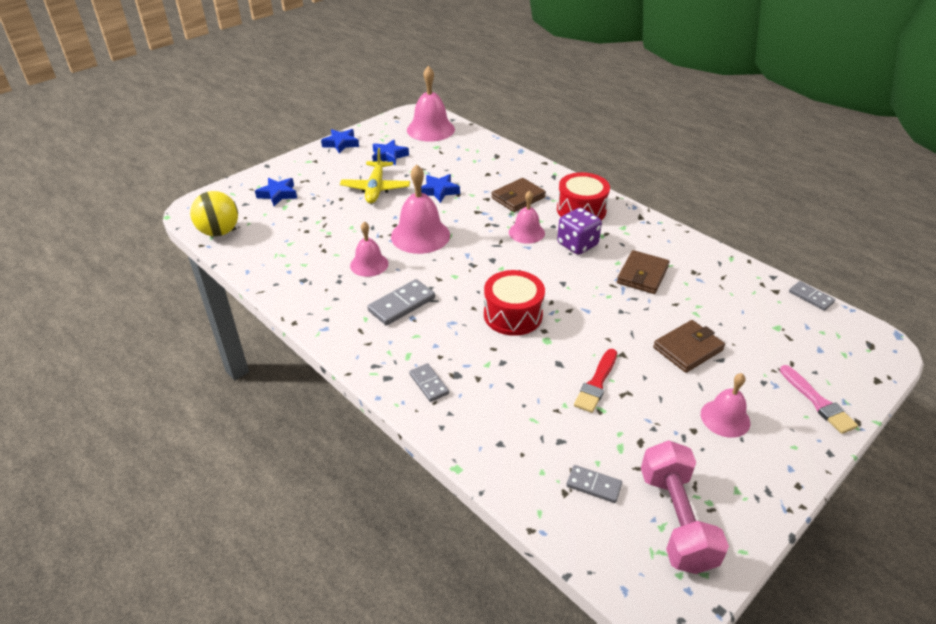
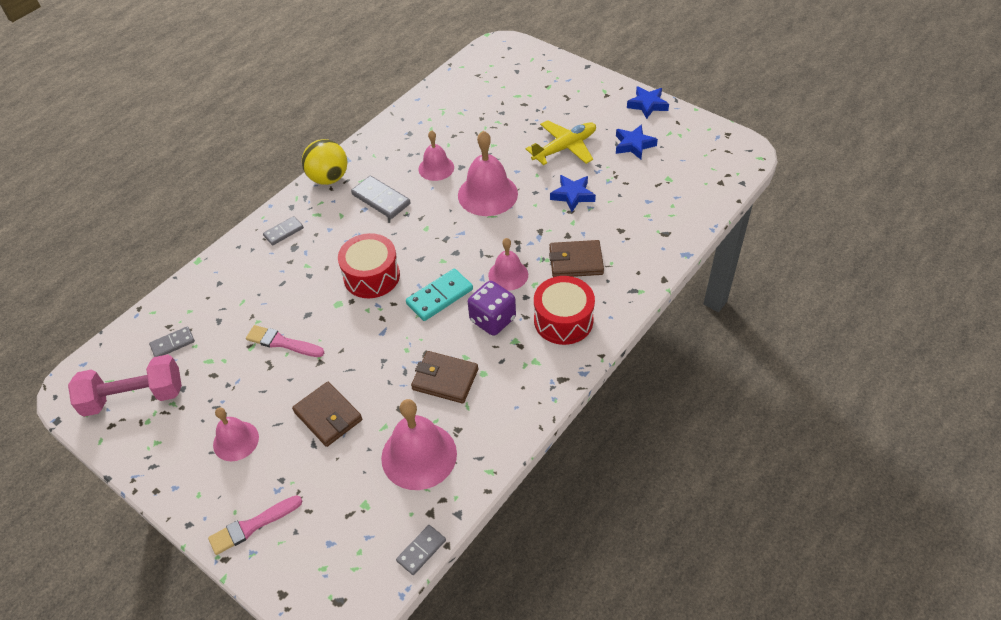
camera: 85 degrees right, 10 degrees up
yellow ball [190,191,238,237] -> yellow ball moved to [302,139,348,185]
blue star [255,178,297,206] -> none
yellow plane [340,148,410,204] -> yellow plane turned 150 degrees clockwise [526,120,596,165]
pink bell [407,66,455,142] -> pink bell moved to [381,399,457,490]
brown wallet [491,178,546,212] -> brown wallet turned 45 degrees counterclockwise [549,240,604,277]
grey domino [566,465,622,503] -> grey domino turned 45 degrees clockwise [149,326,195,357]
red brush [574,349,617,413] -> pink brush [246,325,324,357]
none -> turquoise domino [406,269,473,321]

